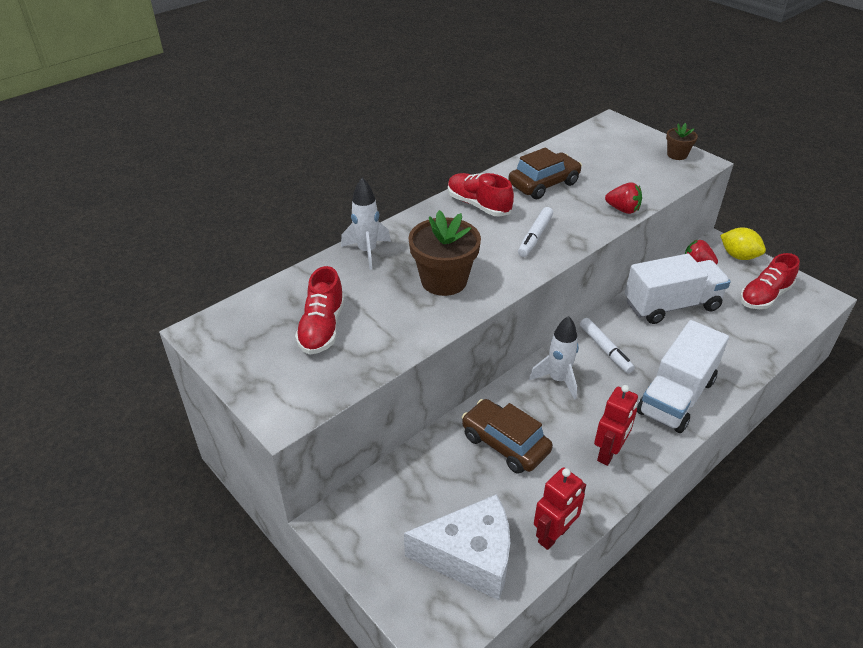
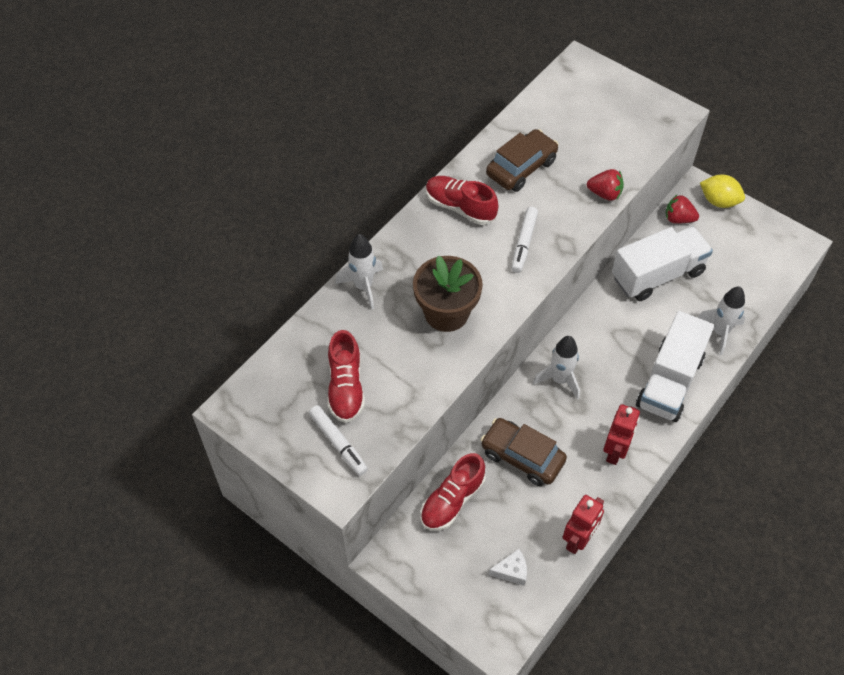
camera: 10 degrees left, 15 degrees up
white cheese [404,494,510,600] -> white cheese [488,549,527,586], size x0.43
white marker [580,318,635,374] -> white marker moved to [309,405,368,476]
brown flower pot [666,123,698,160] -> none
red shoe [740,253,800,309] -> red shoe moved to [421,453,486,530]
none -> white rocket [698,286,745,355]

